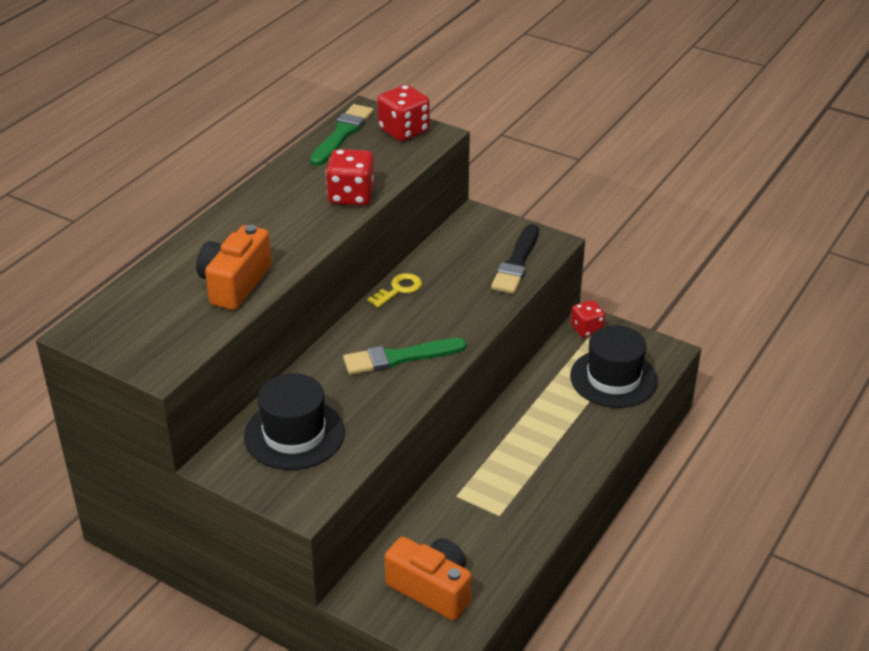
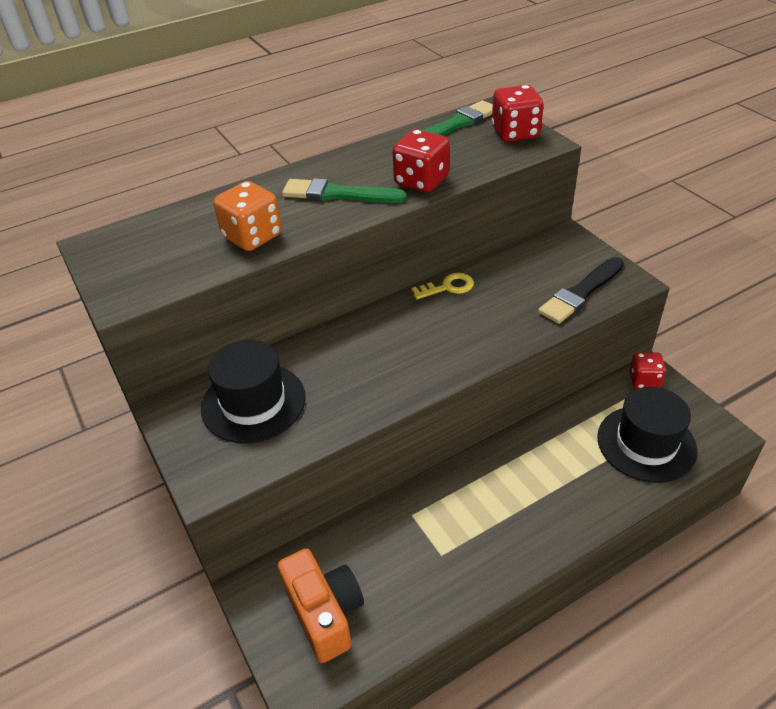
camera: 30 degrees right, 5 degrees up
orange camera [196,224,272,310] -> orange dice [214,181,282,251]
green brush [343,338,467,375] -> green brush moved to [282,178,407,203]

